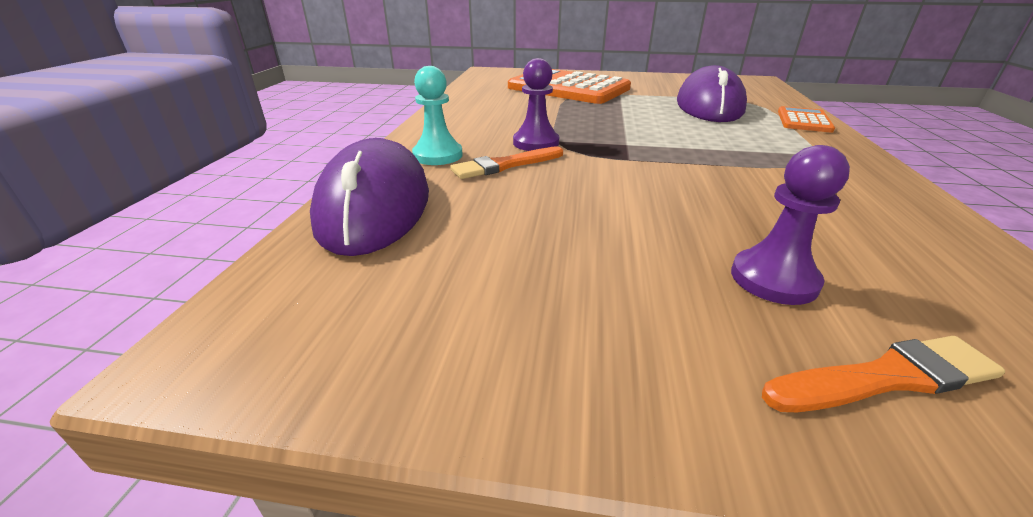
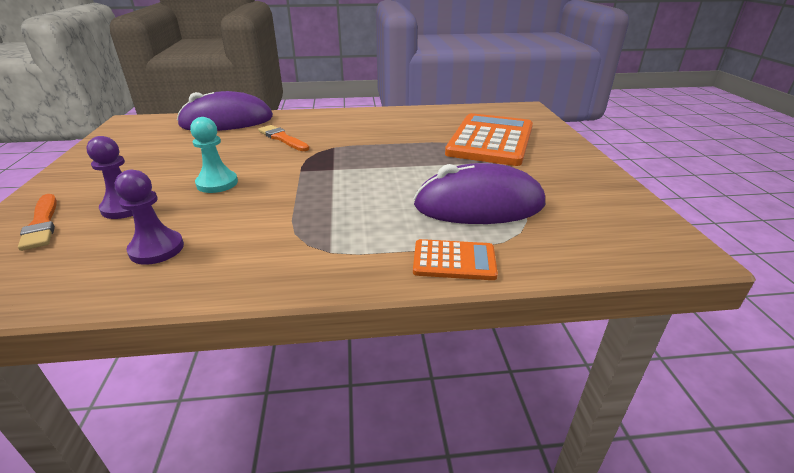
camera: 75 degrees right, 0 degrees up
turquoise pawn [412,66,463,165] -> turquoise pawn moved to [190,117,238,193]
purple pawn [513,58,559,151] -> purple pawn moved to [114,170,184,265]

